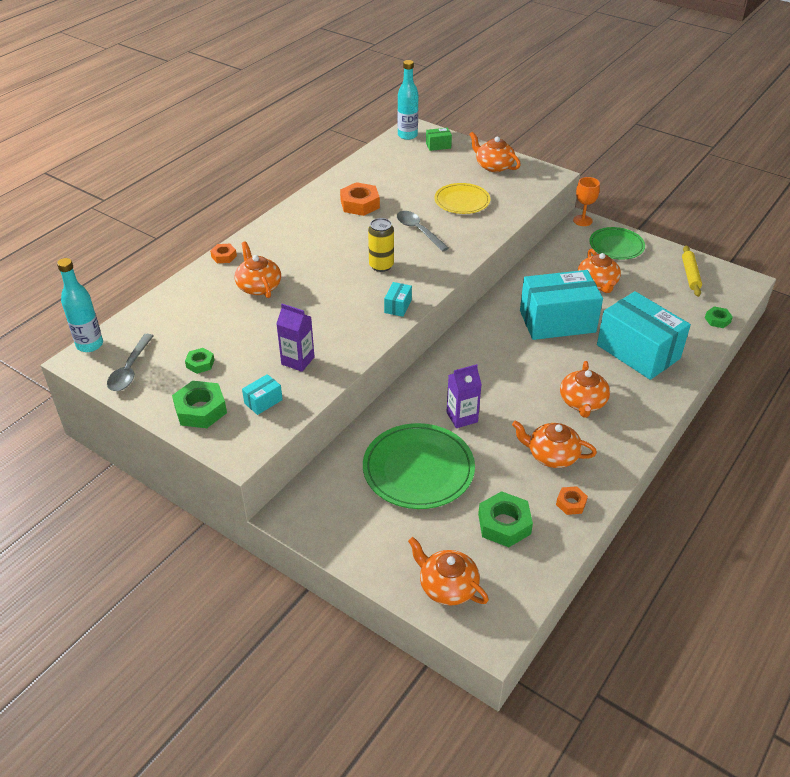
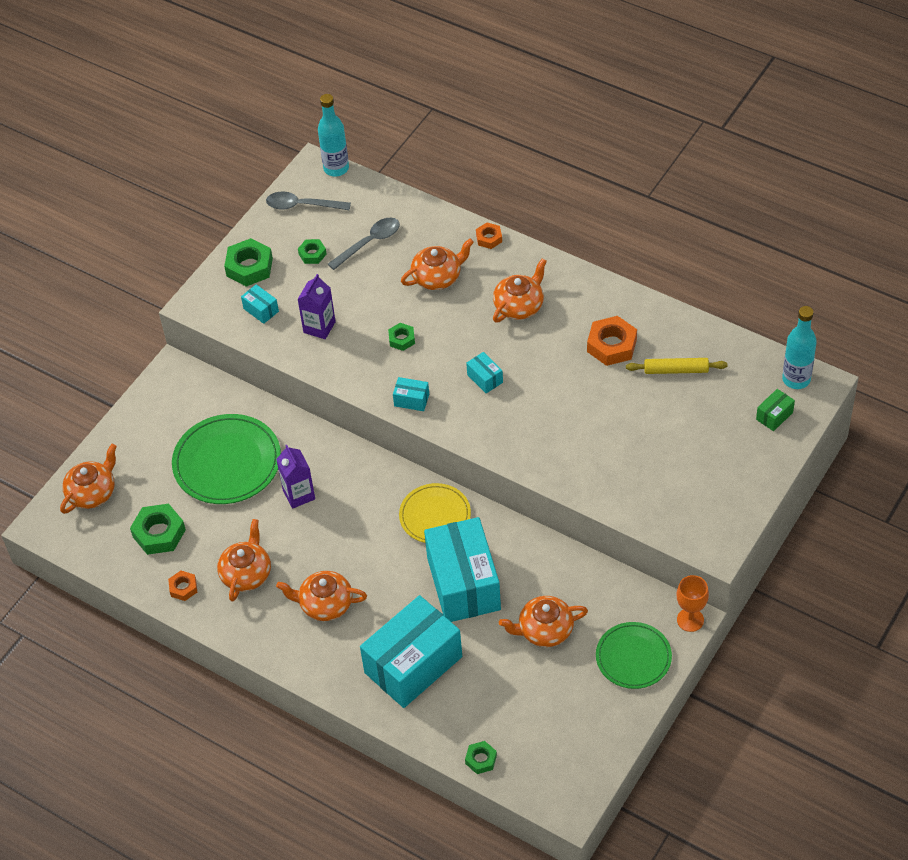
camera: 90 degrees right, 10 degrees up
yellow can [368,218,394,272] -> turquoise box [466,352,503,393]
grey spoon [397,211,449,252] -> grey spoon moved to [328,218,400,270]
green box [426,128,452,151] -> green box turned 60 degrees clockwise [756,389,795,431]
yellow plate [434,183,490,214] -> yellow plate moved to [399,483,471,543]
orange teapot [469,132,521,172] -> orange teapot moved to [493,258,547,323]
yellow rolling pin [682,246,702,297] -> yellow rolling pin moved to [626,358,727,374]
none -> green nut [388,323,415,351]

